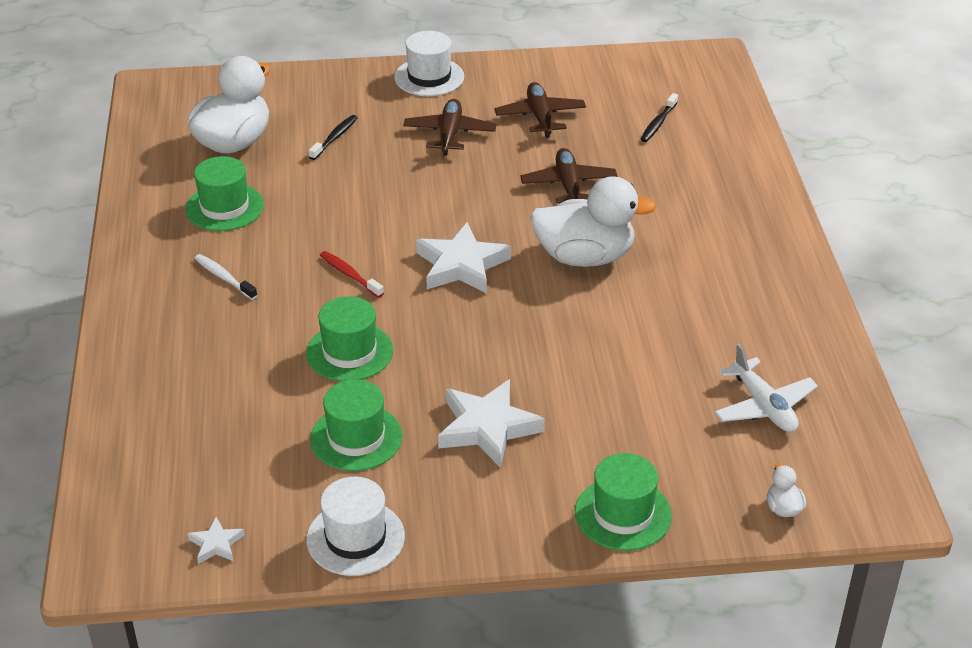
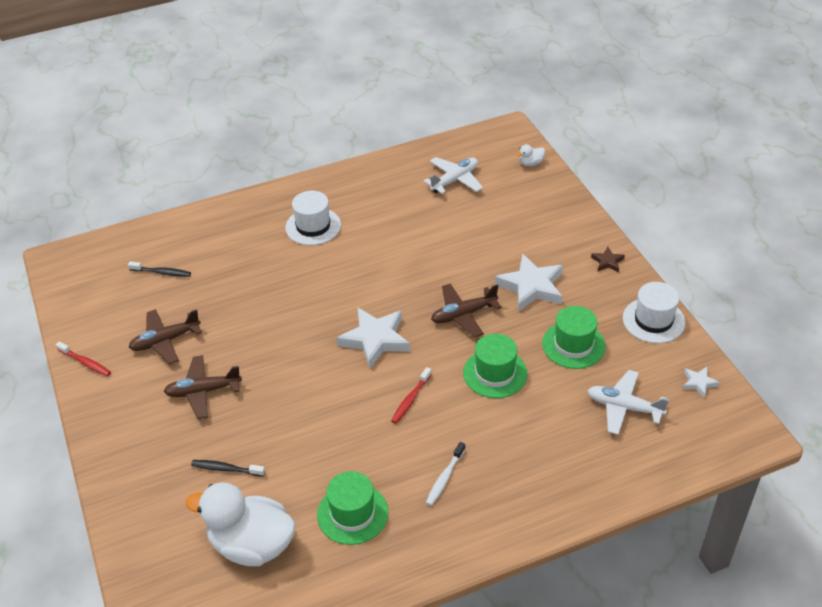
camera: 105 degrees left, 5 degrees up
white hat [394,31,464,96] -> white hat moved to [285,191,341,245]
brown plane [520,148,618,203] -> brown plane moved to [431,283,502,337]
white duck [530,176,657,267] -> none
green hat [575,453,672,551] -> none
none -> red toothbrush [56,341,111,376]
none -> white plane [587,370,669,435]
none -> brown star [591,247,625,272]

